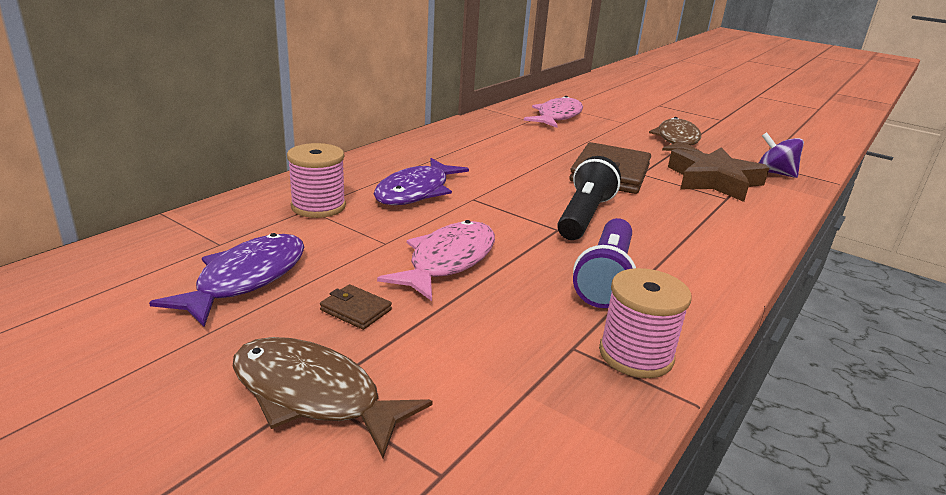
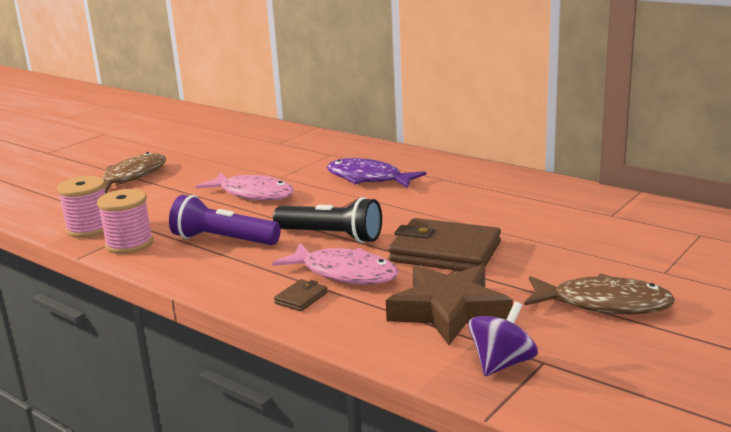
camera: 95 degrees right, 5 degrees down
purple fish [149,233,304,327] -> none
pink spool [287,143,346,218] -> pink spool moved to [57,176,106,238]
brown wallet [320,284,392,330] -> brown wallet moved to [274,279,328,311]
pink fish [524,96,583,128] -> pink fish moved to [272,243,399,285]

